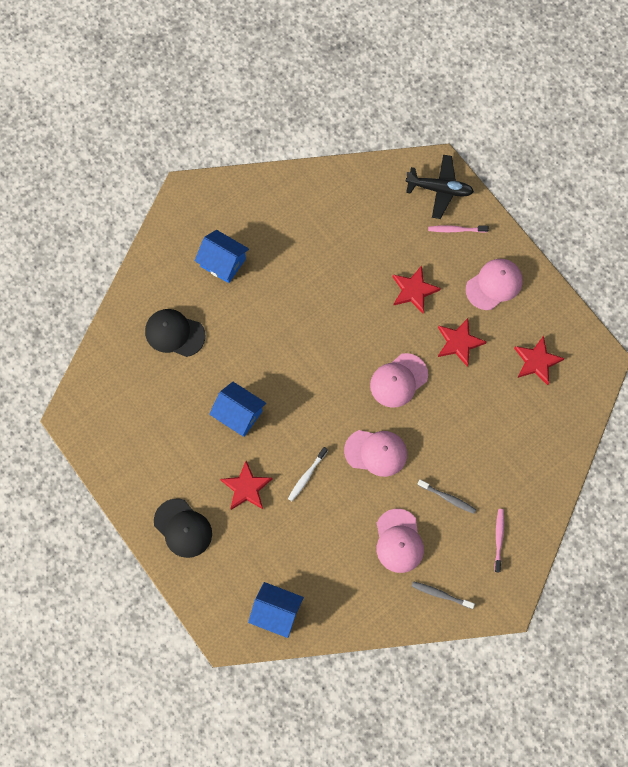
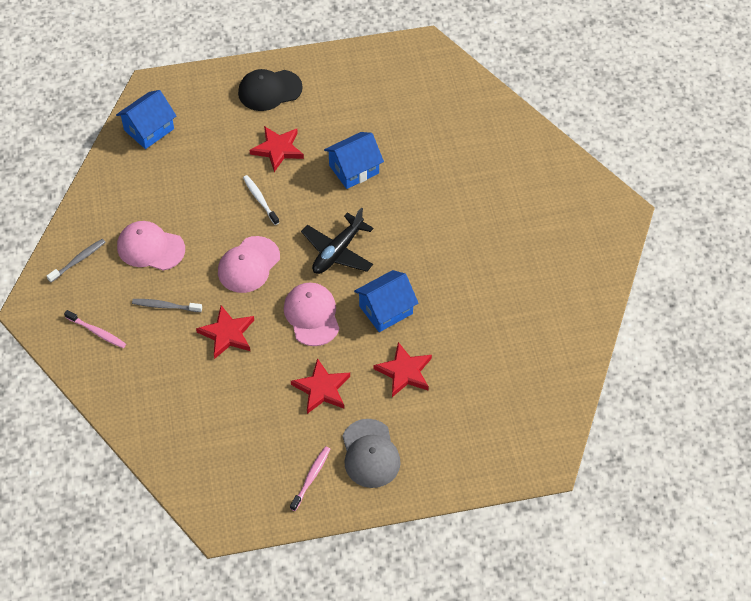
camera: 115 degrees right, 15 degrees down
black cap [145,309,205,357] -> none
blue house [194,230,249,283] -> blue house moved to [354,270,418,332]
black plane [405,155,474,219] -> black plane moved to [301,208,374,274]
grey toothbrush [417,480,476,514] -> grey toothbrush turned 45 degrees clockwise [132,299,202,312]
pink toothbrush [428,225,489,233] -> pink toothbrush moved to [290,446,330,511]
pink cap [466,259,523,310] -> grey cap [342,419,401,488]
red star [514,335,565,385] -> red star moved to [196,305,254,359]

